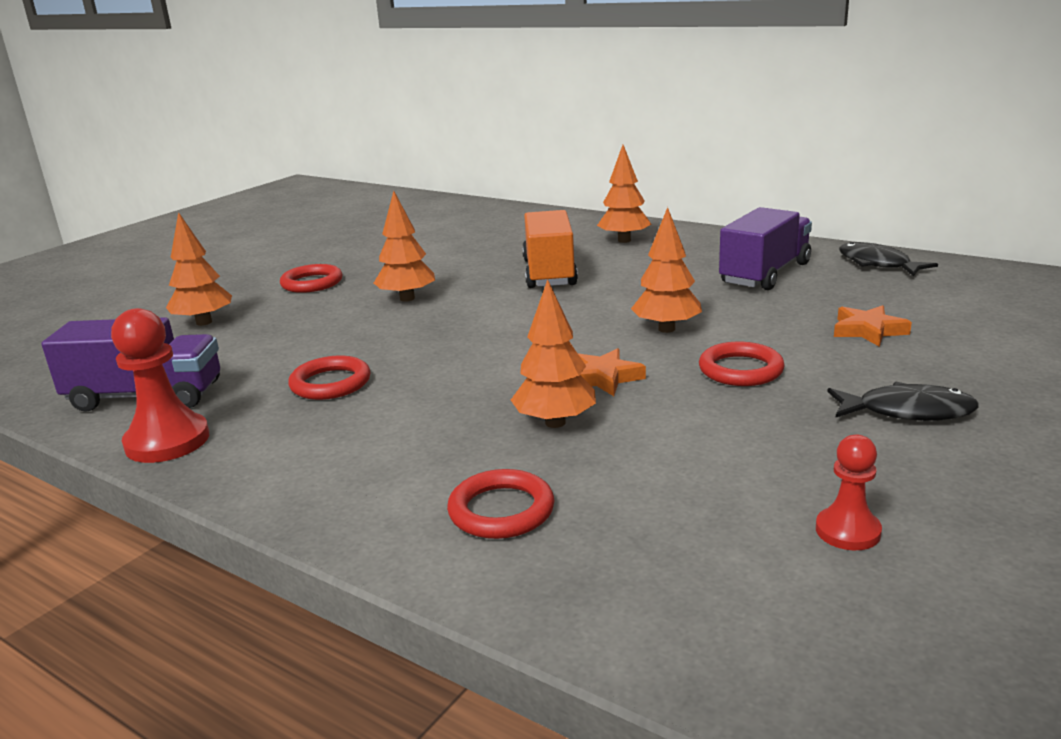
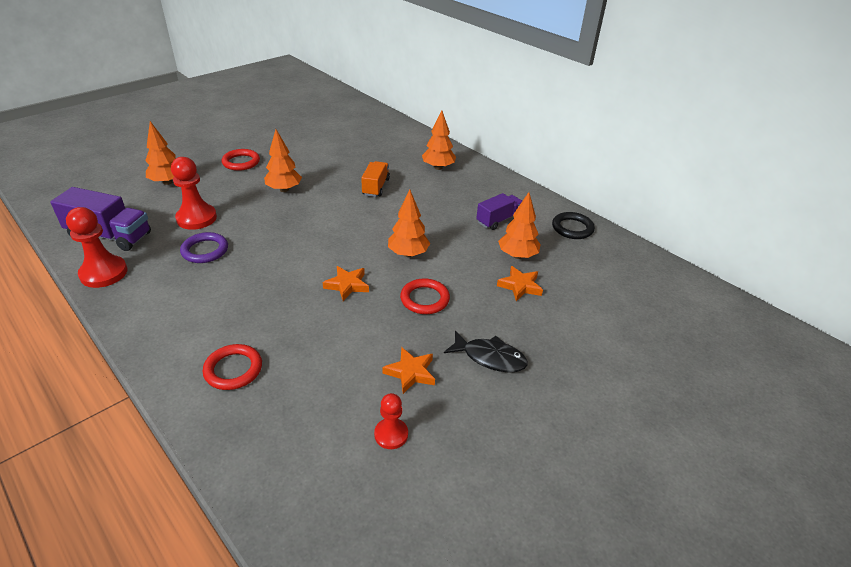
camera: 10 degrees right, 15 degrees up
red ring [288,356,370,400] -> purple ring [180,232,228,263]
orange tree [511,279,596,428] -> orange tree moved to [498,192,541,259]
orange truck [522,210,578,288] -> orange truck [361,161,390,197], size x0.64
purple truck [719,207,812,290] -> purple truck [476,193,522,230], size x0.64
black fish [839,242,938,276] -> black ring [552,212,595,239]
none -> red pawn [171,157,217,230]
none -> orange star [383,347,435,394]

